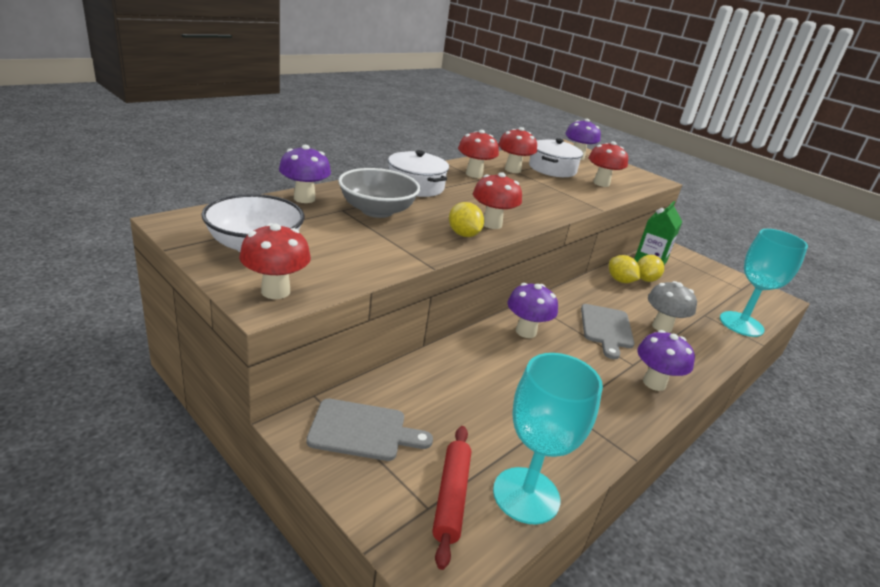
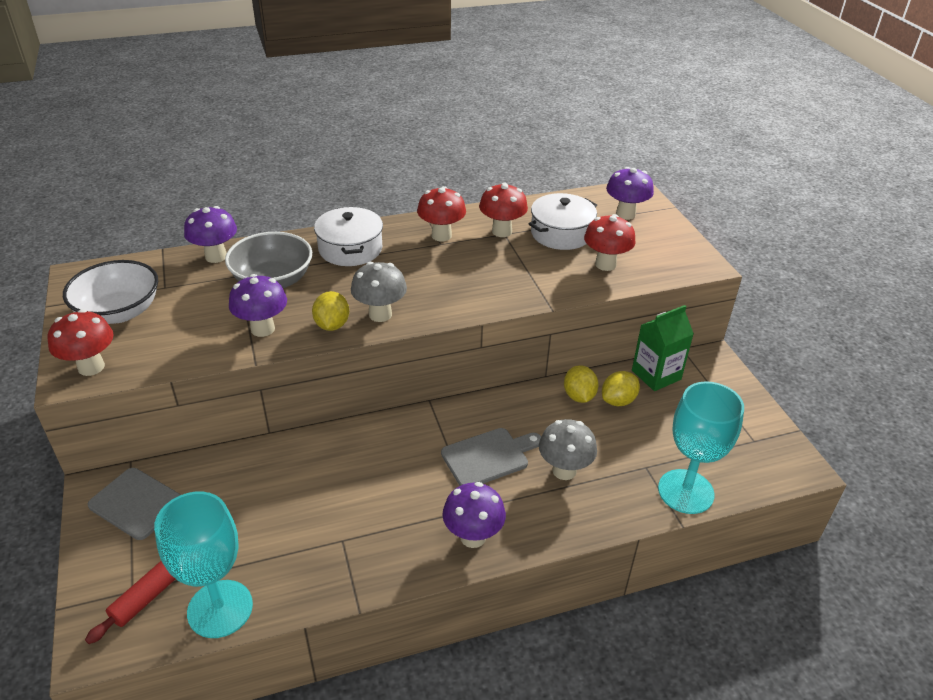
camera: 30 degrees right, 10 degrees up
red mushroom [473,172,522,229] -> grey mushroom [351,262,407,322]
purple mushroom [507,283,558,338] -> purple mushroom moved to [229,274,287,337]
grey cutting board [581,304,634,359] -> grey cutting board turned 150 degrees counterclockwise [441,428,541,486]

